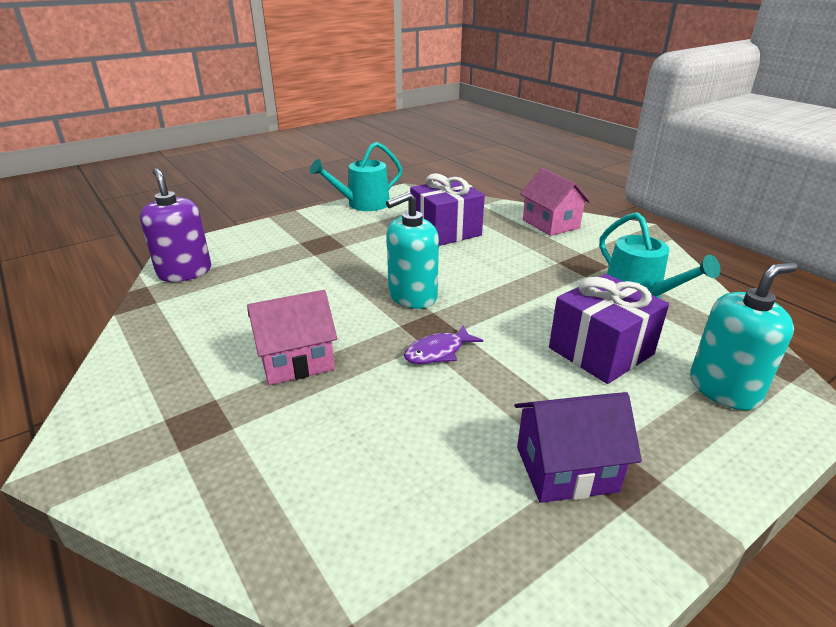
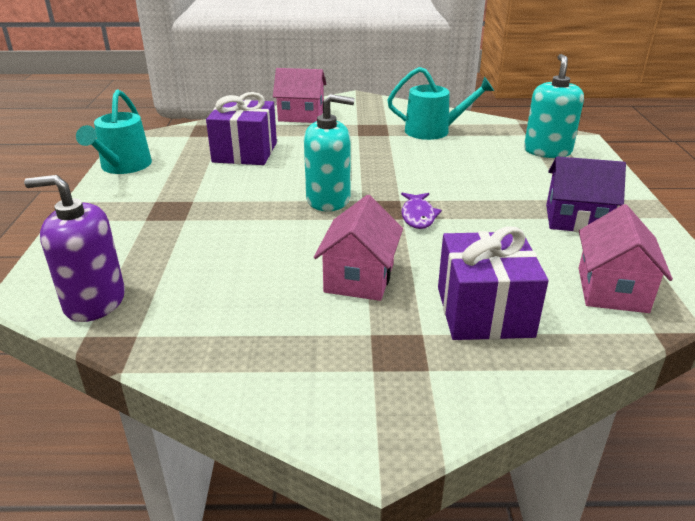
camera: 55 degrees left, 0 degrees up
turquoise soap dispenser [386,192,439,309] -> turquoise soap dispenser turned 90 degrees counterclockwise [304,94,355,212]
purple house [515,392,642,503] -> purple house turned 75 degrees clockwise [546,156,626,232]
purple gift [549,274,669,384] -> purple gift moved to [438,226,549,340]
none -> pink house [579,204,673,313]

